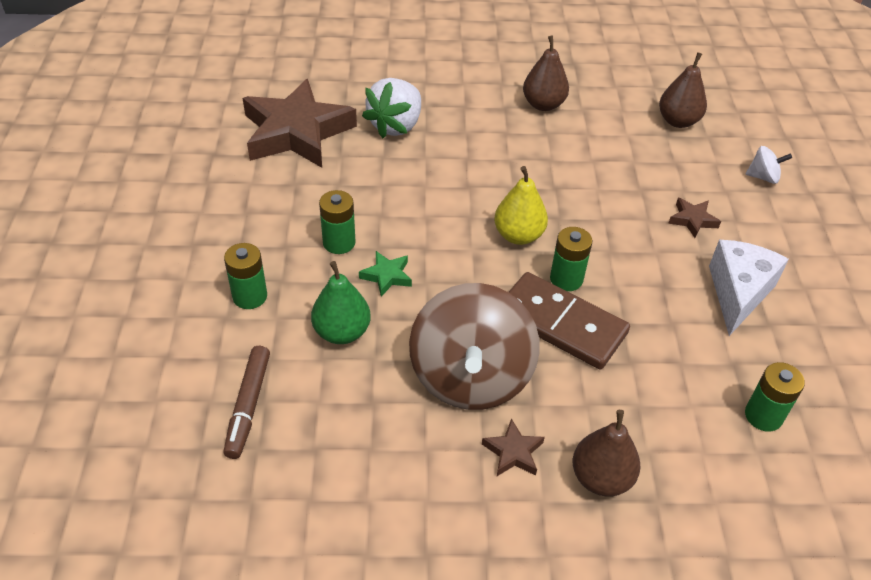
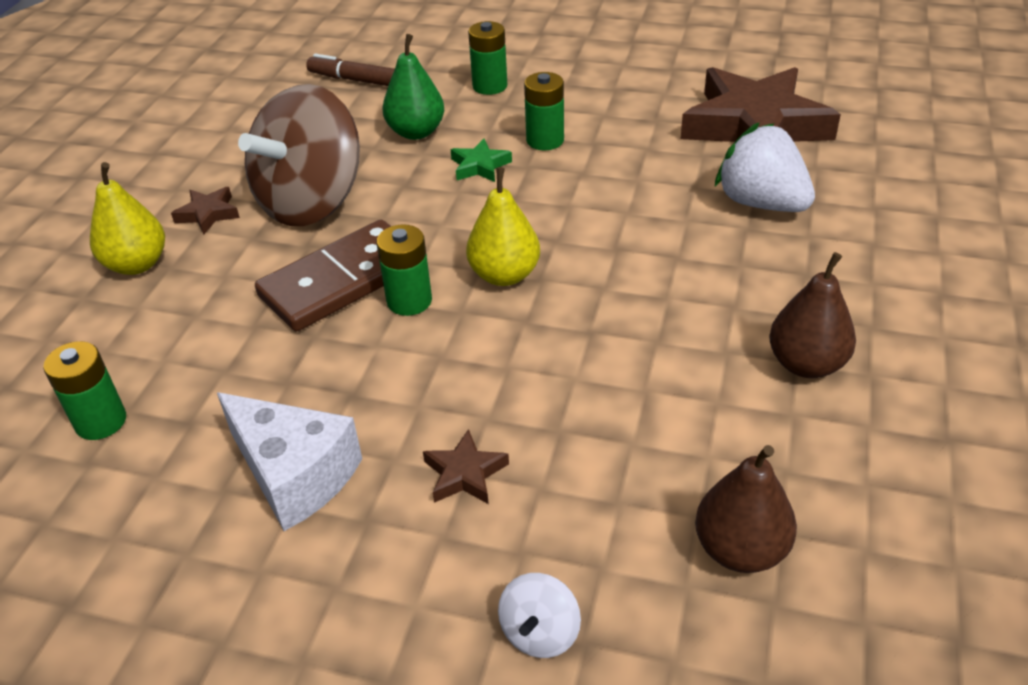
camera: 110 degrees right, 5 degrees down
brown spinning top [409,283,540,410] -> brown spinning top turned 75 degrees counterclockwise [238,84,360,226]
brown pear [573,410,641,496] -> yellow pear [90,162,165,275]

